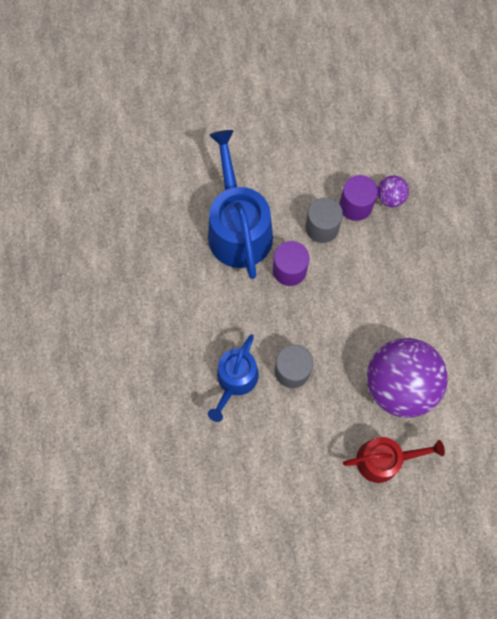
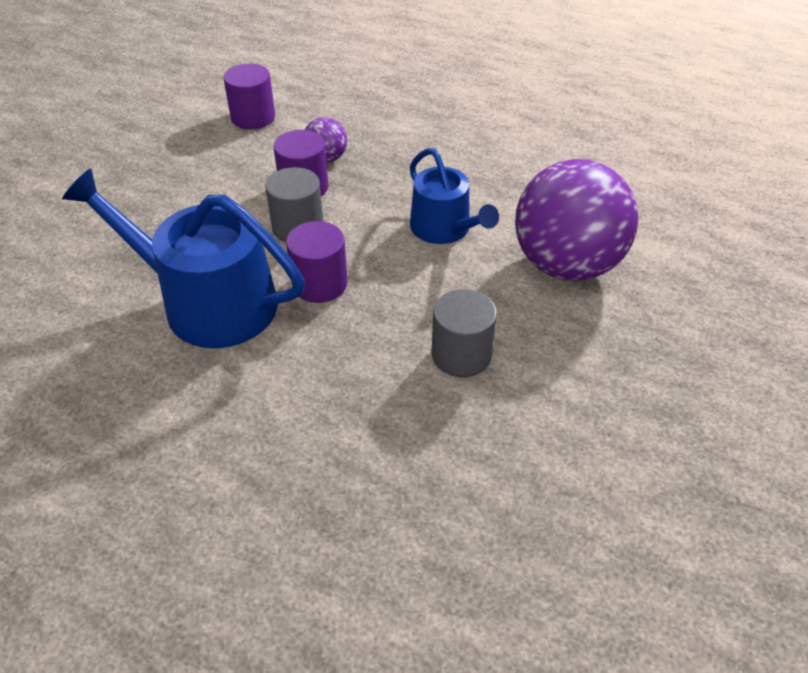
camera: 55 degrees left, 25 degrees down
blue watering can [208,334,259,422] -> blue watering can moved to [410,148,499,244]
red watering can [343,437,445,483] -> none
none -> purple cylinder [223,63,275,129]

